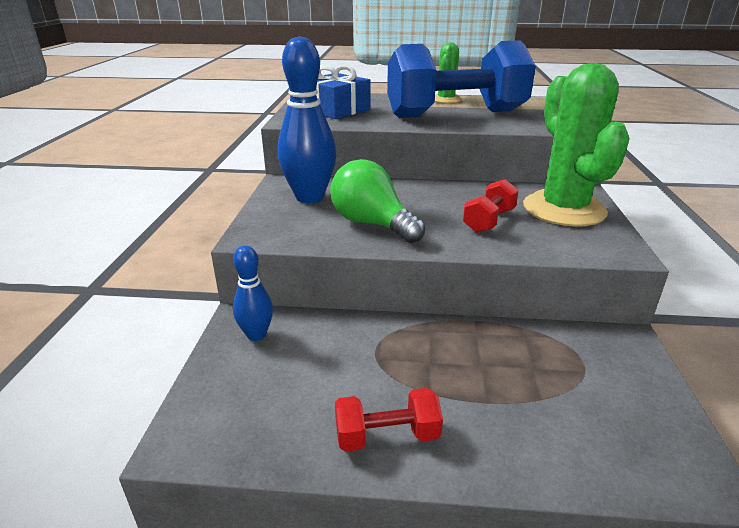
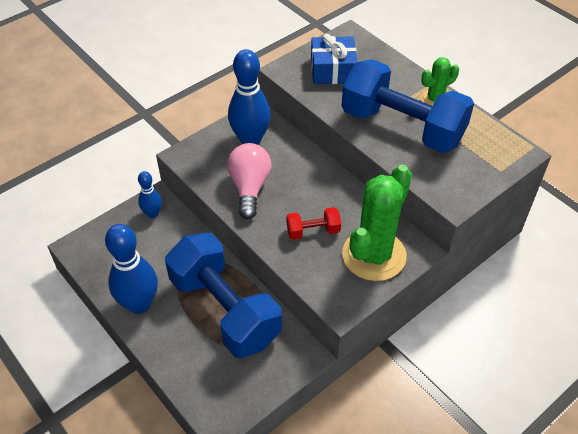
camera: 45 degrees right, 20 degrees up
green light bulb [330,159,425,243] -> pink light bulb [227,143,271,219]
red dumbbell [335,388,443,452] -> blue bowling pin [105,224,158,314]
none -> blue dumbbell [165,233,282,358]

